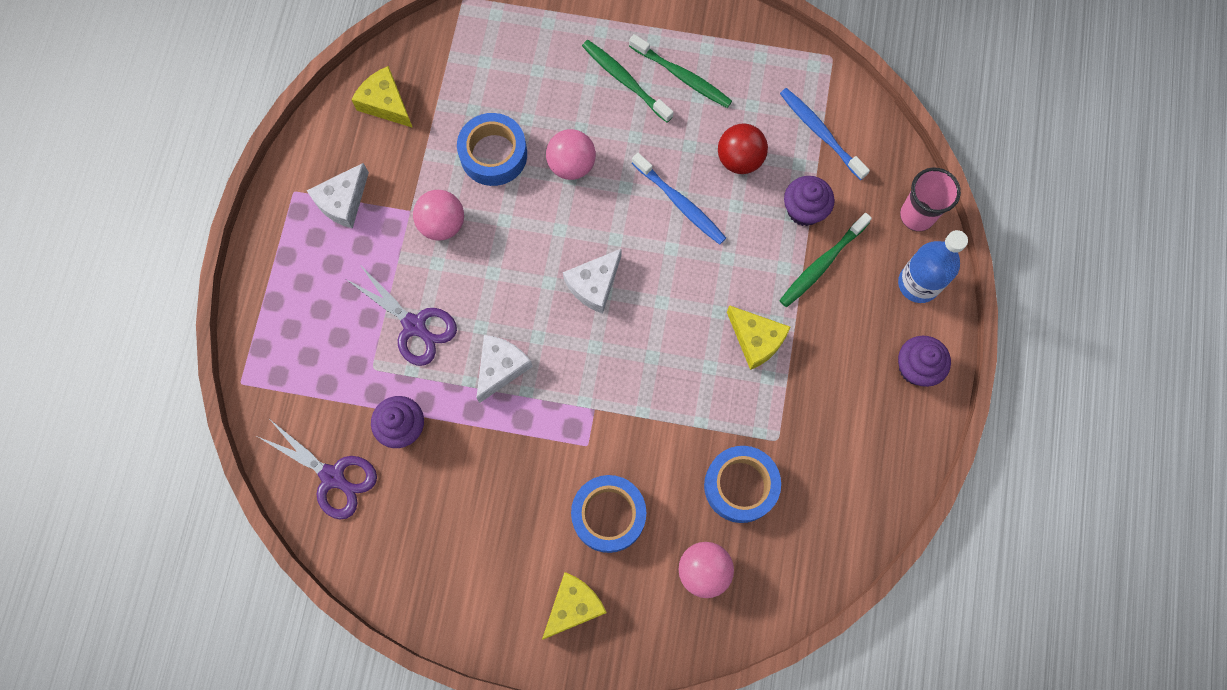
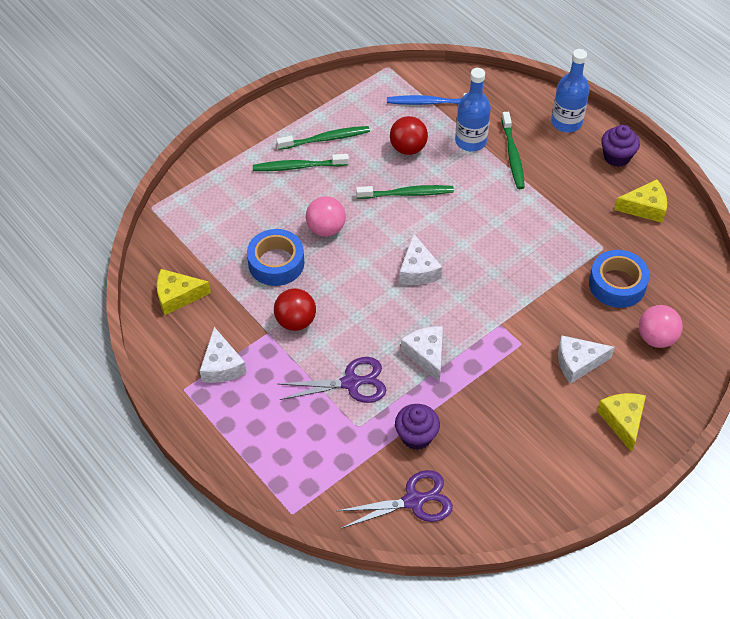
camera: 50 degrees left, 20 degrees down
pink ball [413,190,464,241] -> red ball [274,288,316,331]
blue tape [571,475,646,553] -> white cheese [558,335,615,384]
blue toothbrush [632,153,726,245] -> green toothbrush [356,185,454,199]
yellow cheese [727,305,790,370] -> yellow cheese moved to [614,179,667,223]
purple cupcake [784,176,835,226] -> blue bottle [455,68,491,151]
pink cup [900,168,961,231] -> none

